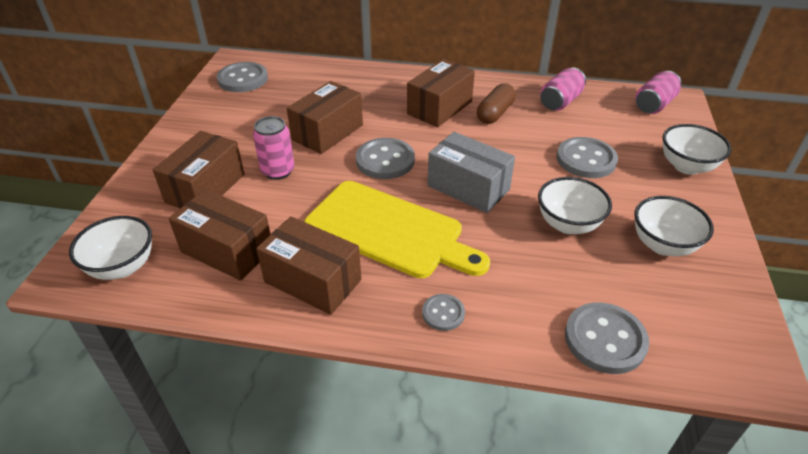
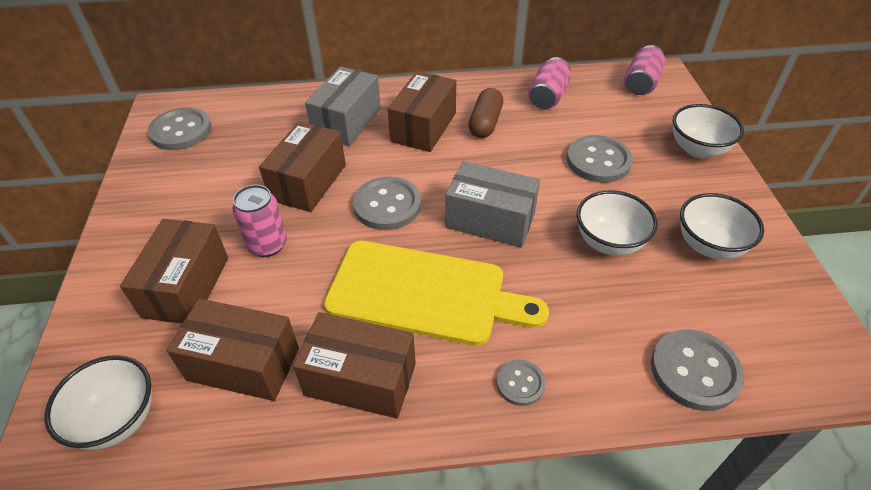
camera: 15 degrees left, 5 degrees up
none -> grey box [305,66,381,146]

